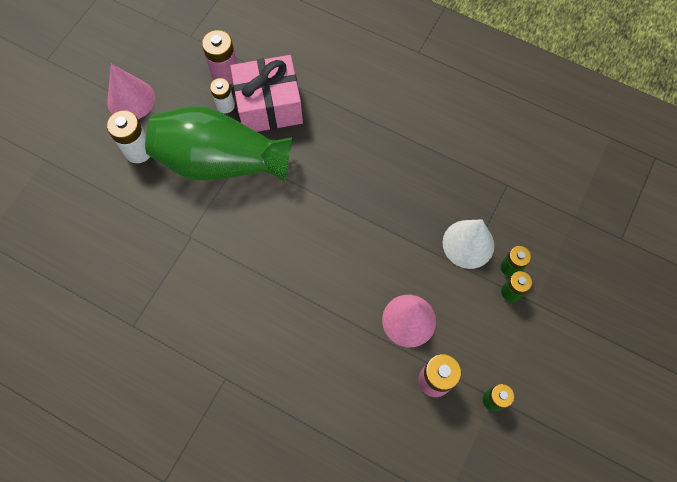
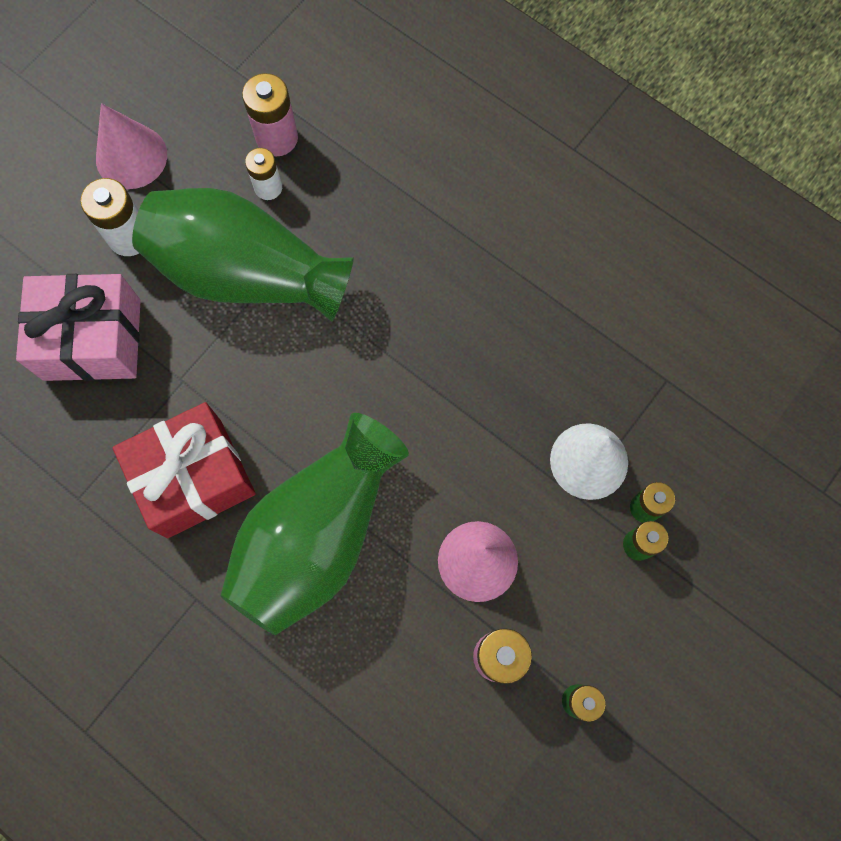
camera: 10 degrees right, 5 degrees up
pink gift [230,55,303,132] -> pink gift moved to [16,274,141,381]
none -> red gift [112,402,256,538]
none -> green vase [221,413,409,635]

